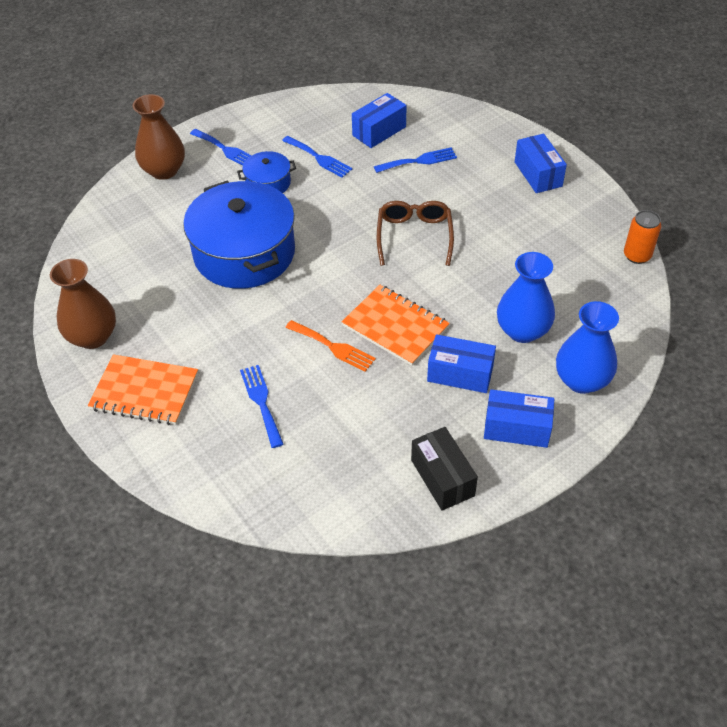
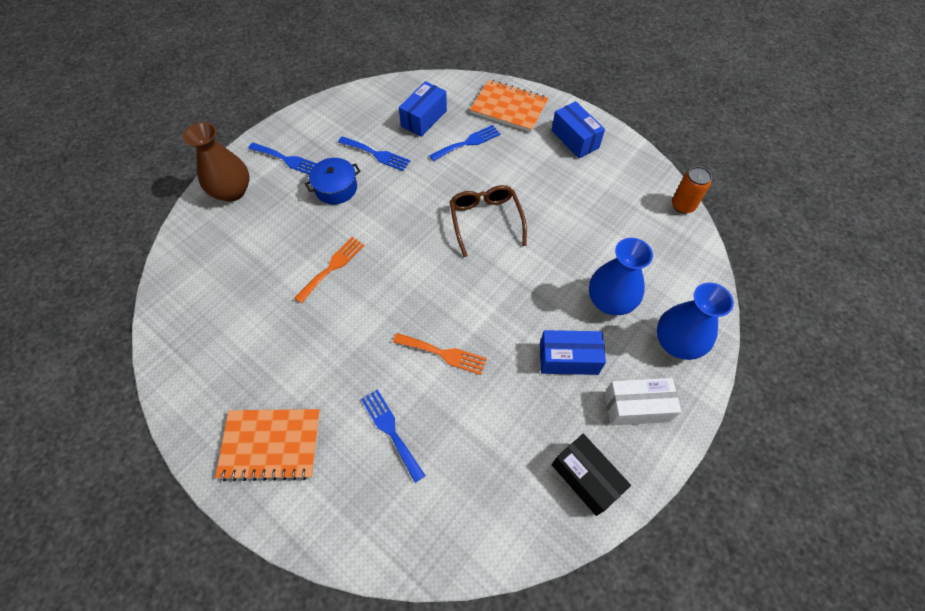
camera: 15 degrees left, 10 degrees up
brown vase [50,259,116,349] -> none
blue pot [183,180,295,289] -> orange fork [294,237,364,303]
orange notebook [342,285,450,366] -> orange notebook moved to [470,80,549,132]
blue box [484,389,554,448] -> white box [604,378,681,426]

